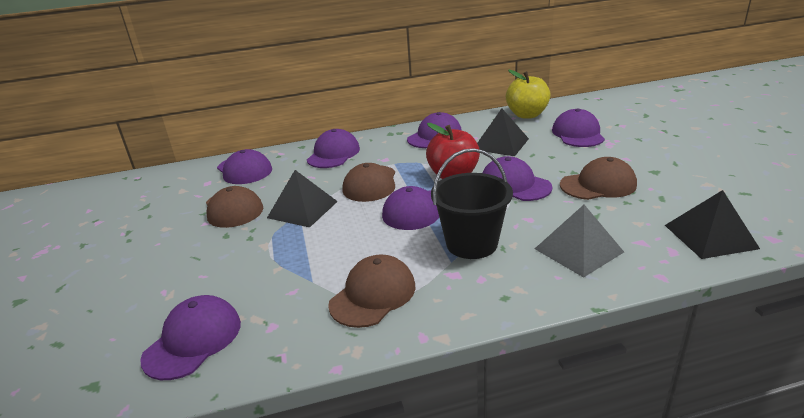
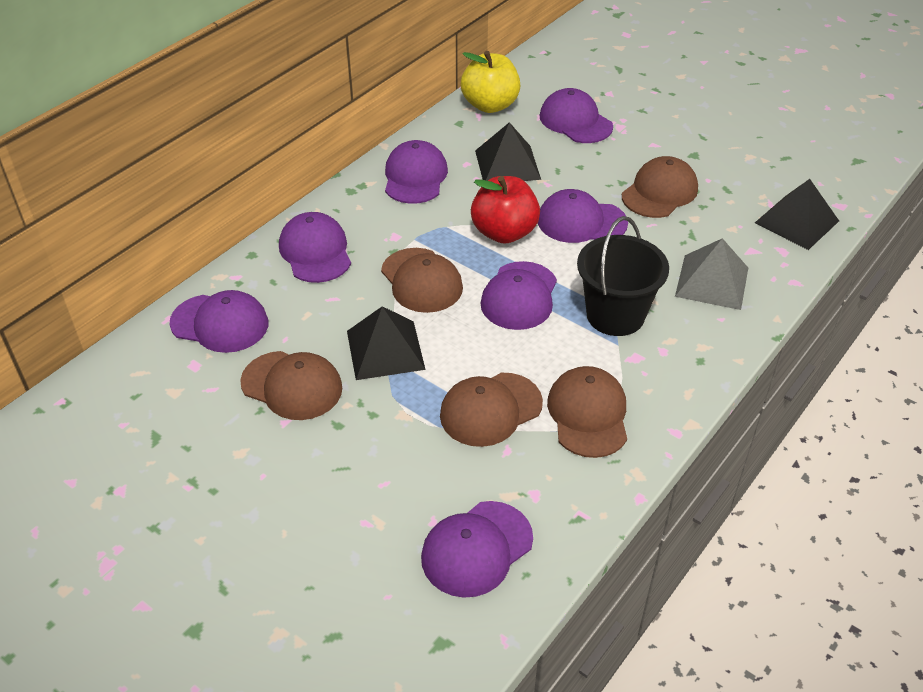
camera: 40 degrees left, 15 degrees up
purple cap [140,295,241,380] -> purple cap turned 120 degrees counterclockwise [421,501,533,598]
none -> brown cap [440,373,543,447]

